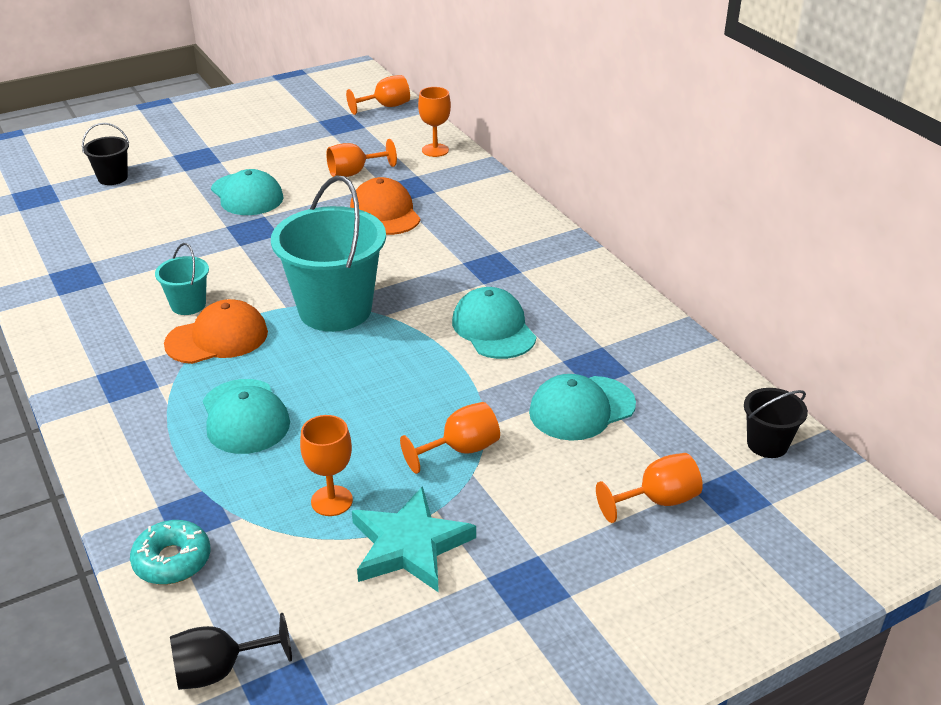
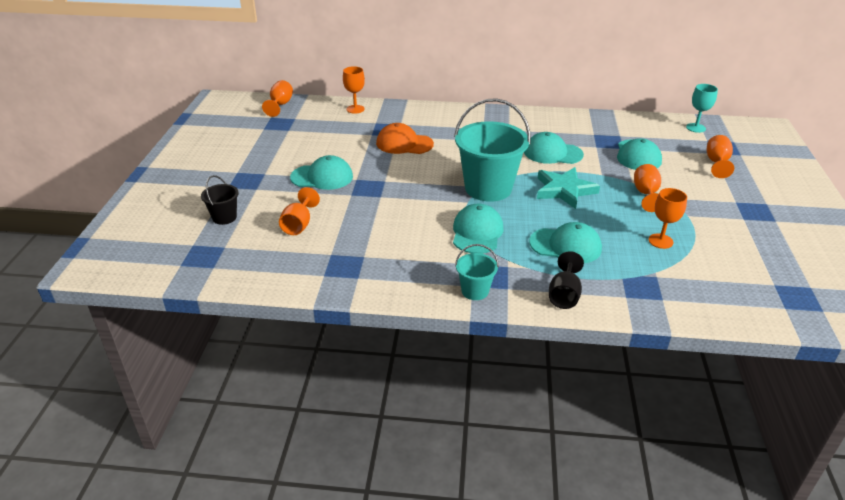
camera: 55 degrees left, 0 degrees up
turquoise donut [130,520,210,585] -> none
turquoise bucket [155,243,209,315] -> turquoise bucket moved to [455,244,499,300]
orange cap [164,299,268,364] -> turquoise cap [453,204,504,254]
black goblet [170,613,292,690] -> black goblet moved to [549,251,584,309]
orange goblet [326,139,397,177] -> orange goblet moved to [279,187,320,235]
turquoise star [352,486,476,593] -> turquoise star moved to [537,167,600,209]
black bucket [744,388,808,458] -> turquoise goblet [686,84,718,133]

